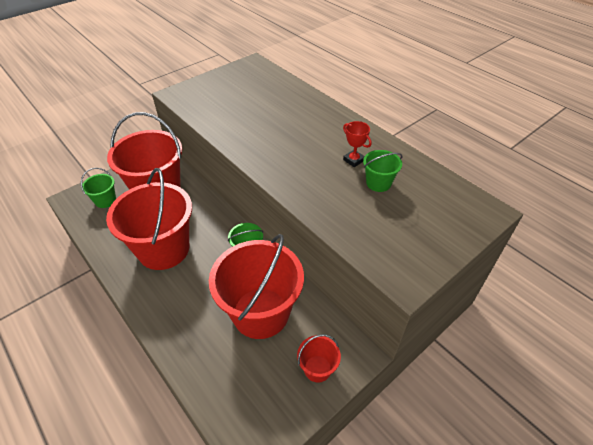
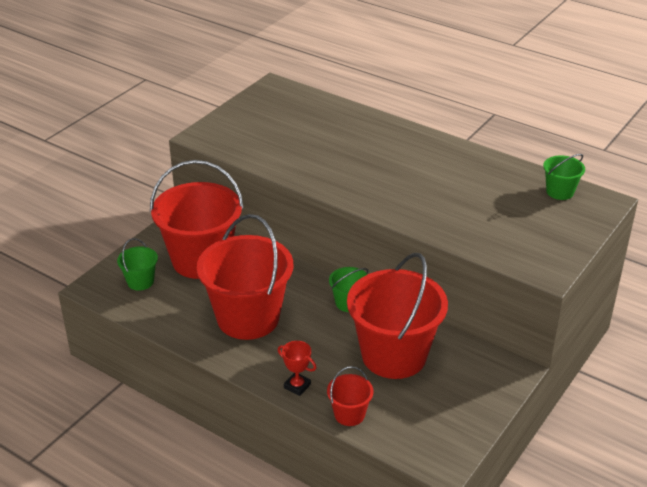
camera: 15 degrees left, 10 degrees down
red bucket [297,334,341,383] -> red bucket moved to [327,366,374,426]
red trophy [343,121,372,167] -> red trophy moved to [278,341,316,396]
green bucket [363,150,402,192] -> green bucket moved to [543,154,585,200]

